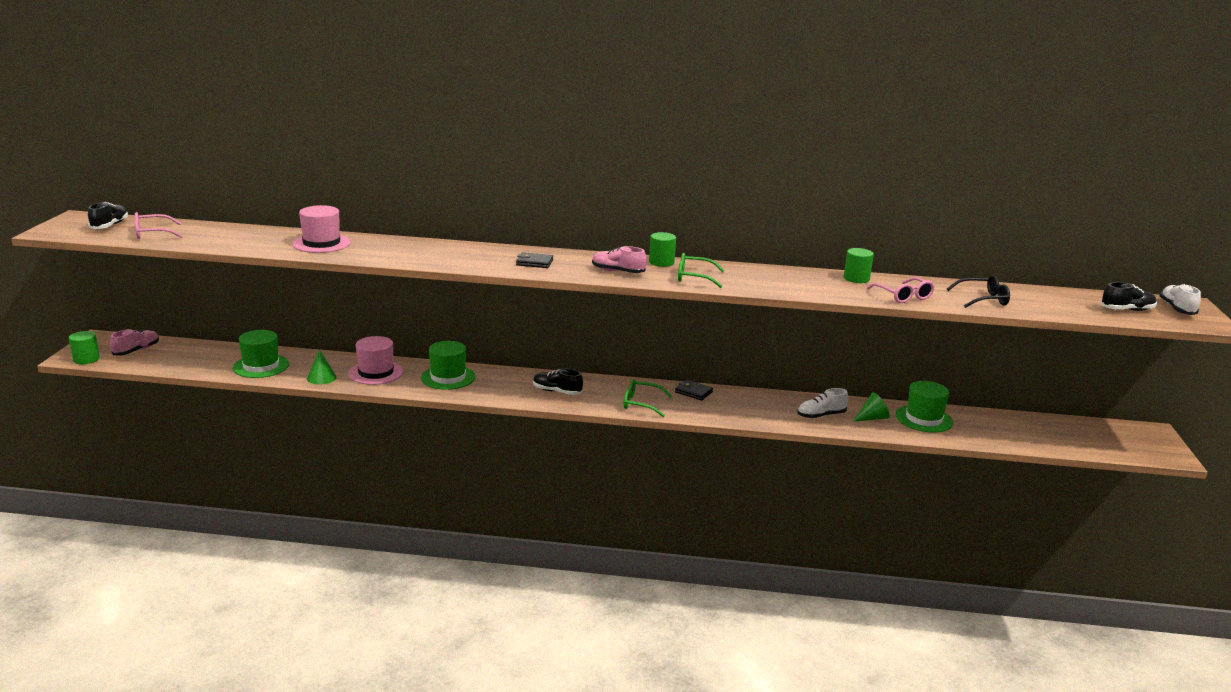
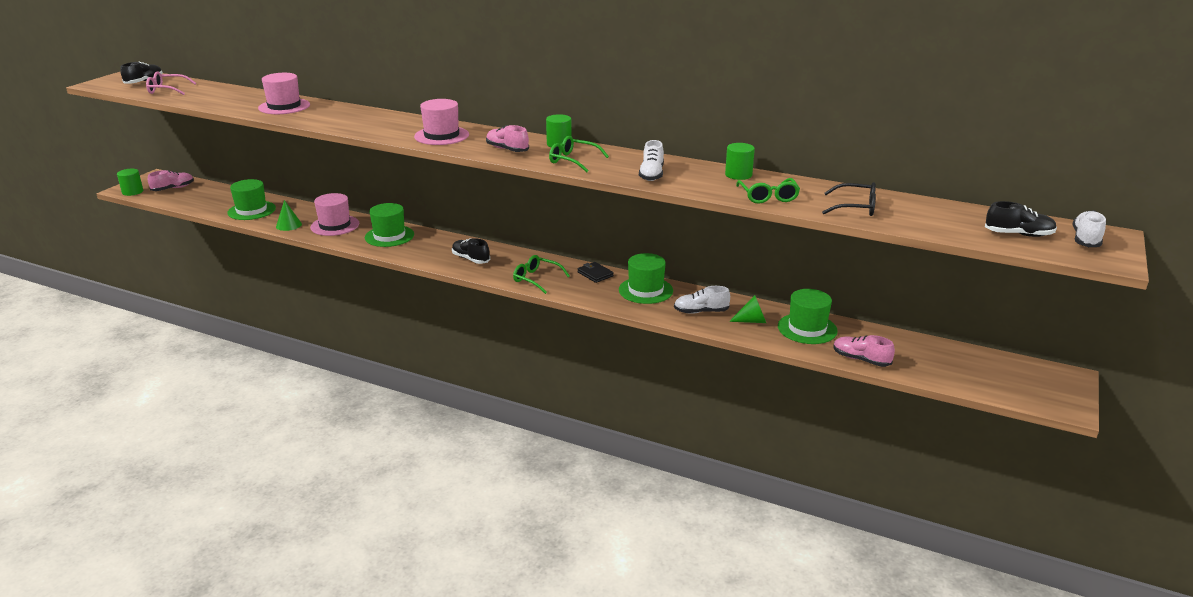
camera: 20 degrees right, 5 degrees up
black wallet [516,252,553,268] -> pink hat [414,99,469,145]
pink glasses [866,277,935,303] -> green glasses [736,178,800,203]
none -> green hat [619,253,673,304]
none -> white shoe [639,140,664,181]
none -> pink shoe [833,335,895,367]

